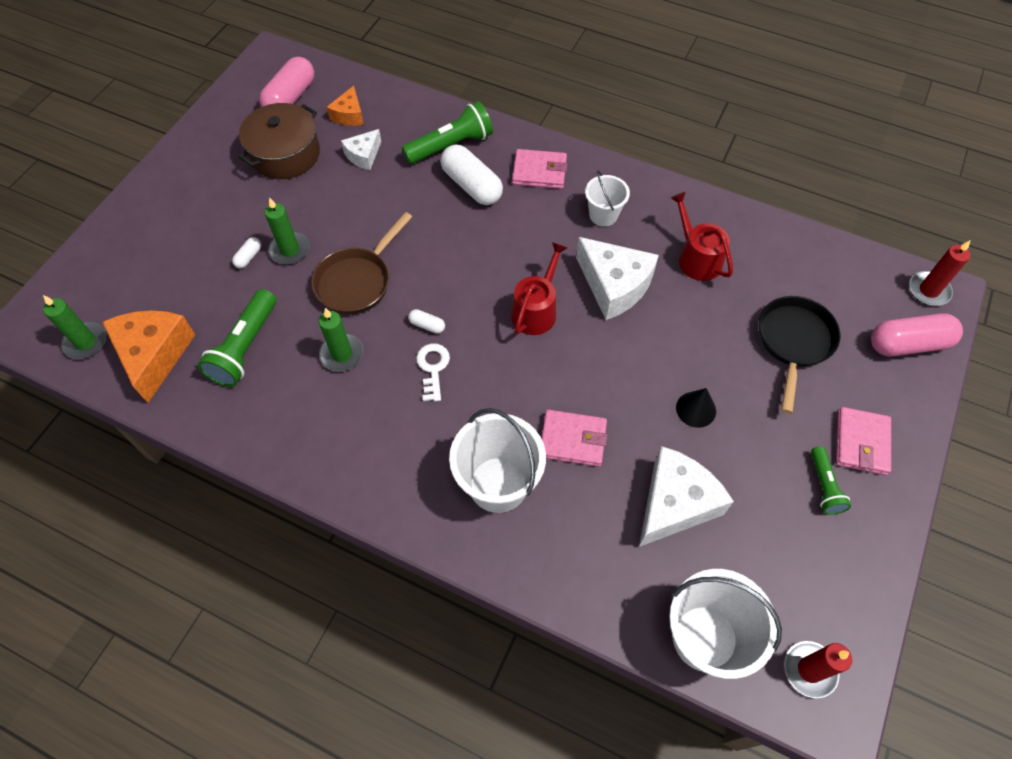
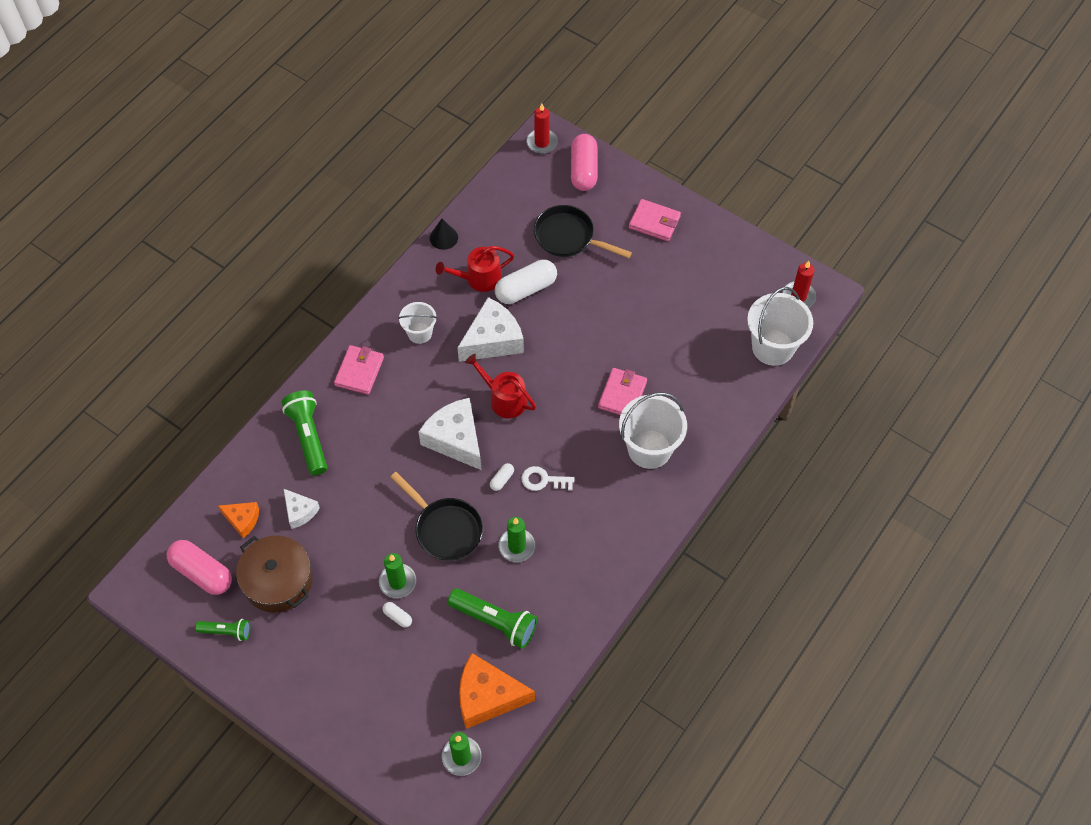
camera: 80 degrees left, 0 degrees up
brown pan [311,212,412,315] -> black pan [390,472,483,561]
white capsule [441,144,503,205] -> white capsule moved to [495,260,557,304]
white cheese [639,446,734,547] -> white cheese moved to [418,398,481,470]
black cone [676,388,716,428] -> black cone moved to [430,219,458,250]
green flashlight [811,446,851,515] -> green flashlight moved to [195,619,250,641]

